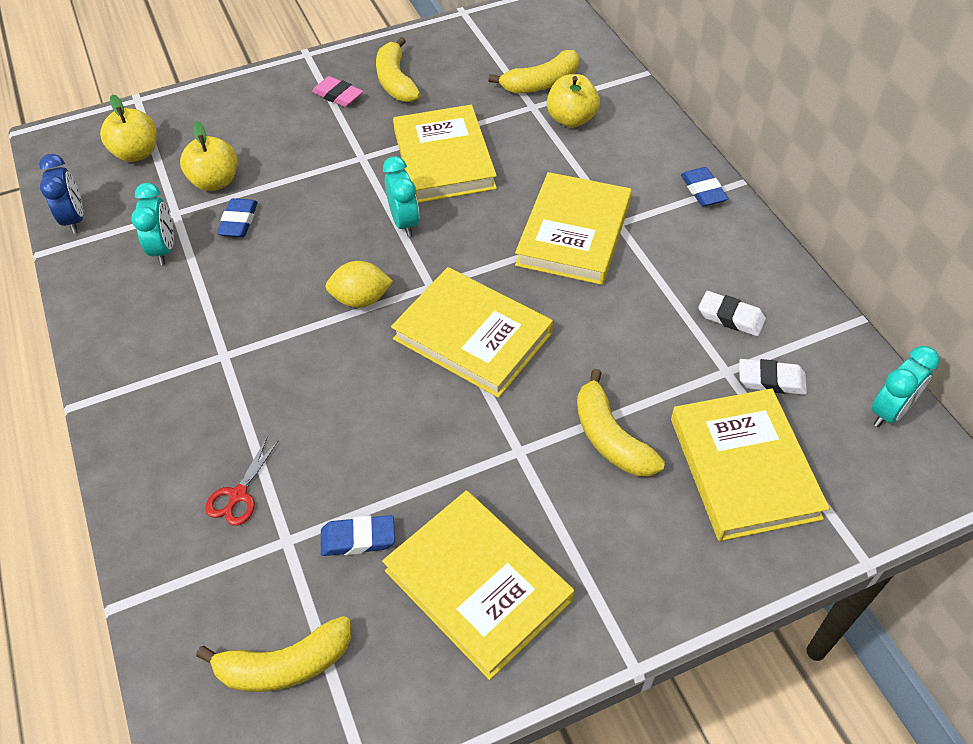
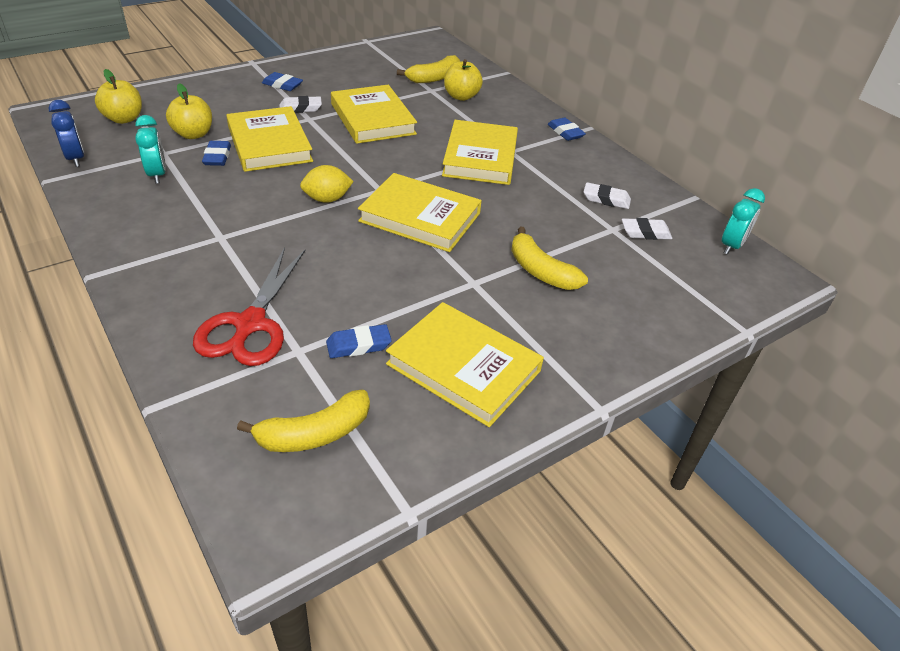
camera: 15 degrees left, 10 degrees down
red scissors [205,438,279,526] -> red scissors [193,247,306,366], size x2.08
pink eraser [312,76,363,107] -> blue eraser [262,72,303,91]
yellow banana [376,37,420,102] -> none
turquoise clock [383,156,419,237] -> none
yellow book [671,388,830,541] -> yellow book moved to [226,106,313,172]
none -> white eraser [279,96,322,113]

